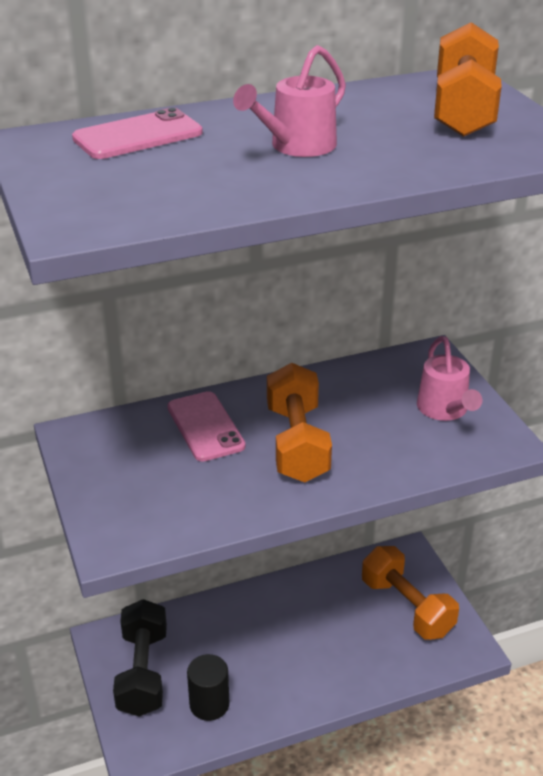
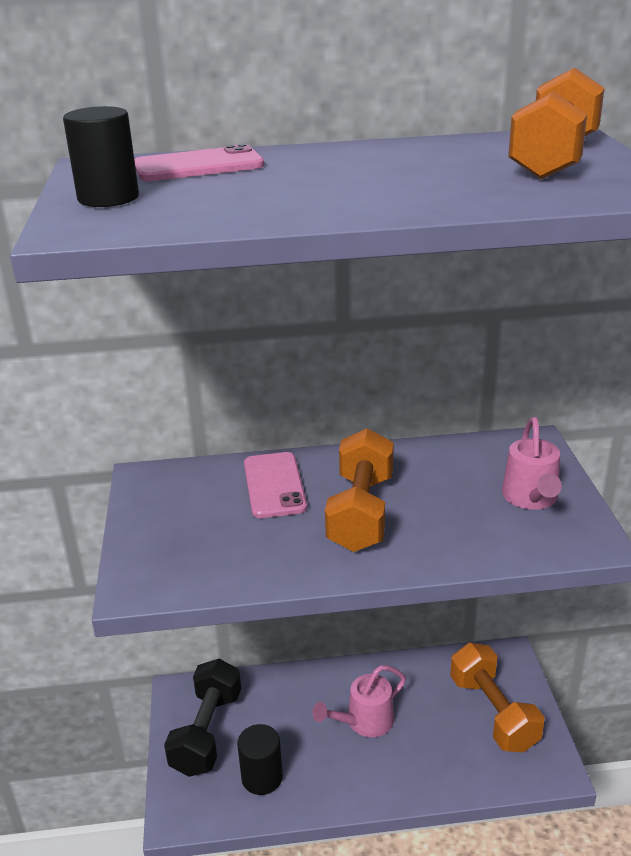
camera: 15 degrees right, 5 degrees down
pink watering can [233,45,346,157] -> pink watering can moved to [312,665,406,737]
none -> black cylinder [63,106,139,207]

